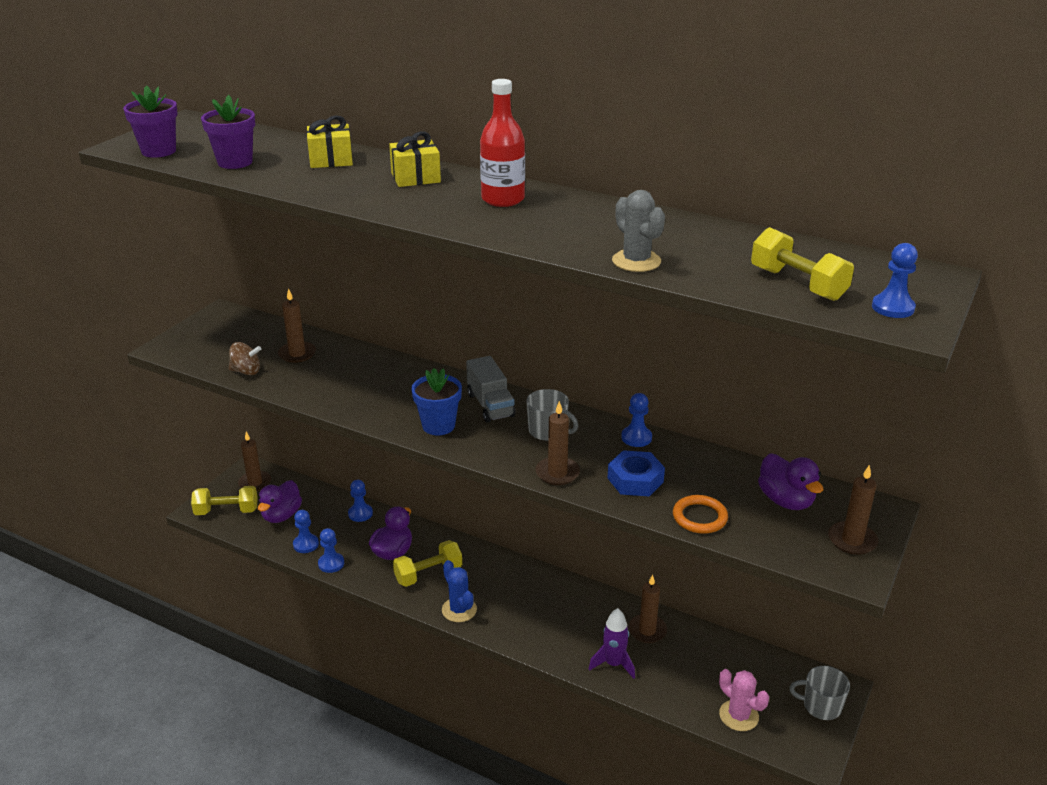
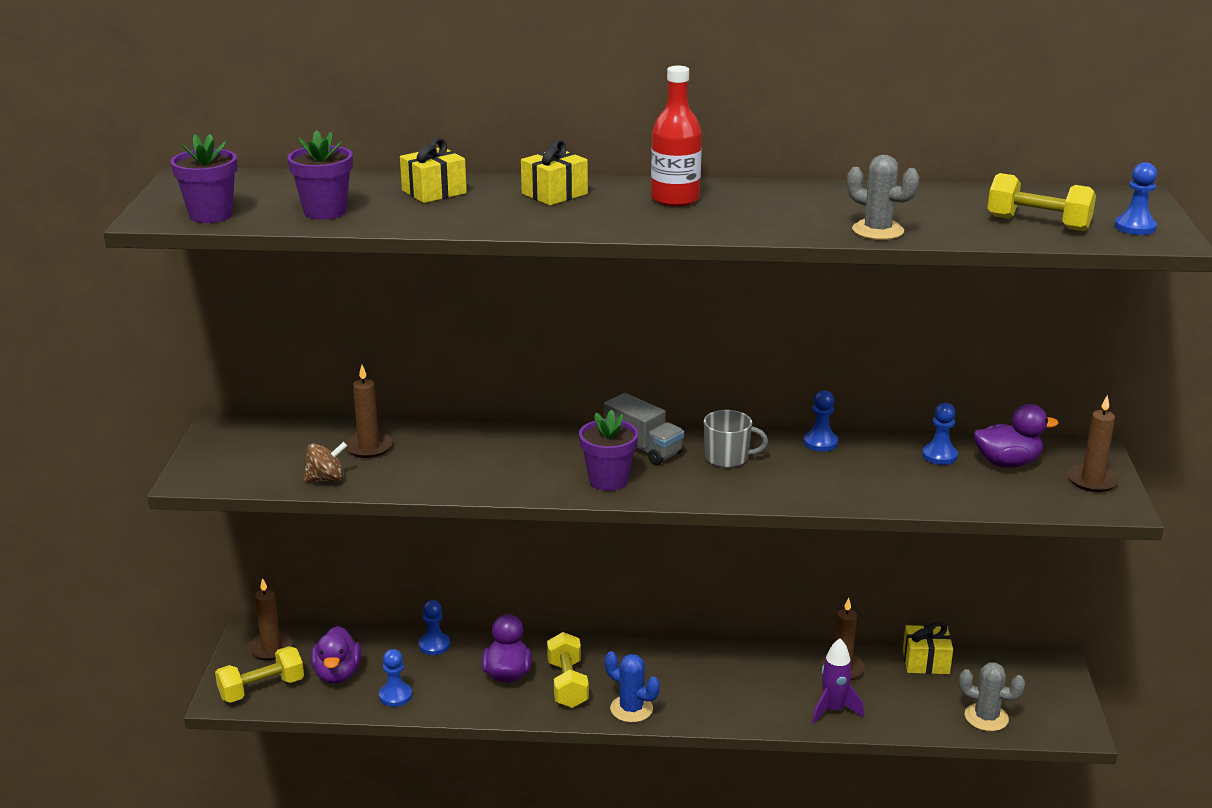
camera: 25 degrees left, 5 degrees down
blue pawn [318,528,344,573] -> blue pawn moved to [922,403,958,465]
yellow dumbbell [393,540,462,587] -> yellow dumbbell turned 45 degrees counterclockwise [547,632,589,708]
blue flower pot [411,368,462,435] -> purple flower pot [579,410,638,491]
brown candle [535,401,580,485] -> none
blue nut [608,450,665,496] -> none
orange ring [673,495,728,534] -> none
pink cactus [719,669,769,731] -> grey cactus [959,662,1025,731]
purple duck [758,453,823,510] -> purple duck turned 45 degrees counterclockwise [974,404,1058,468]
grey mug [789,666,850,720] -> none
none -> yellow gift [903,622,953,674]

